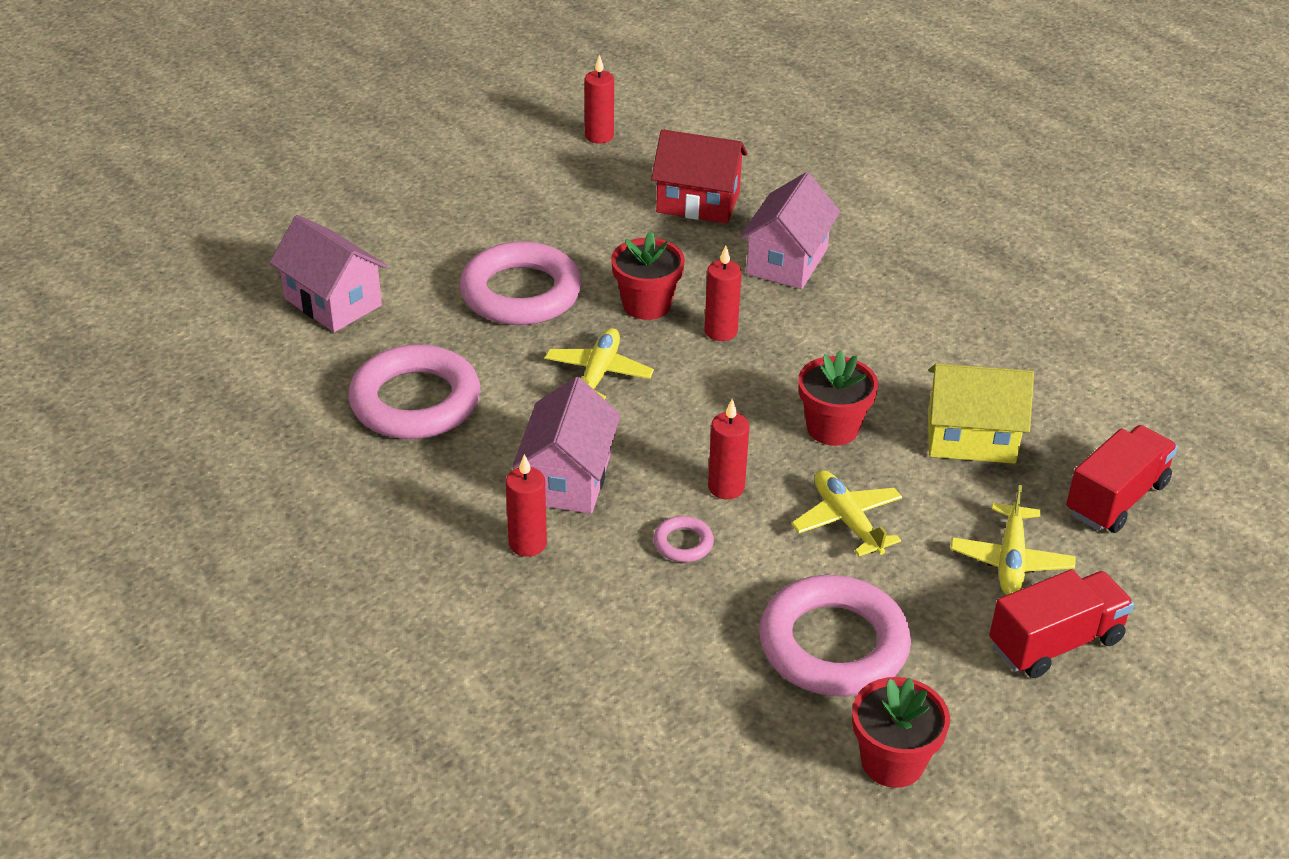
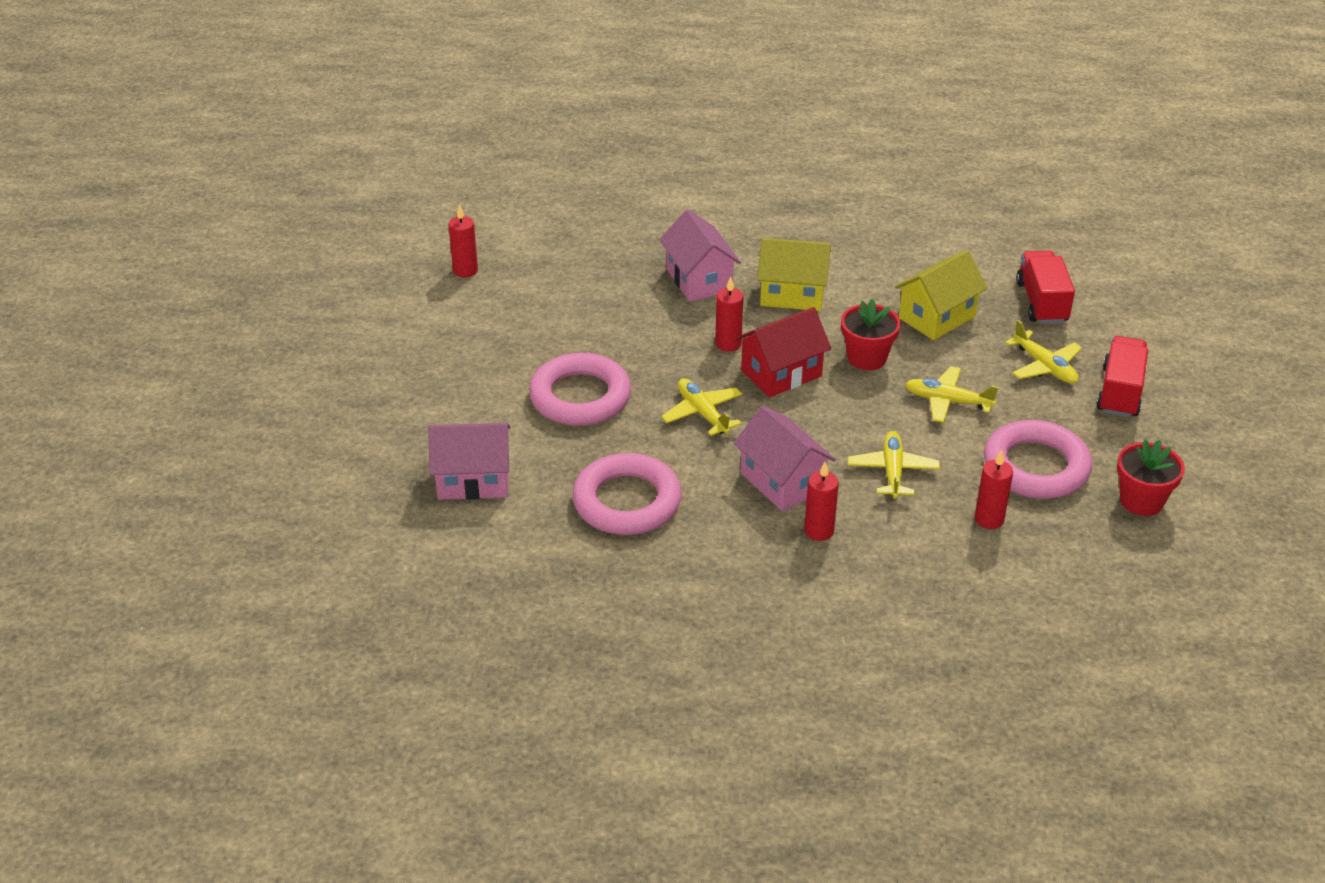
camera: 45 degrees left, 0 degrees up
red flower pot [611,231,685,320] -> none
red house [651,129,748,224] -> red house moved to [736,307,831,398]
pink ring [653,516,714,562] -> yellow plane [848,431,940,499]
red candle [708,399,749,499] -> red candle moved to [975,450,1013,529]
none -> yellow house [757,238,831,311]

